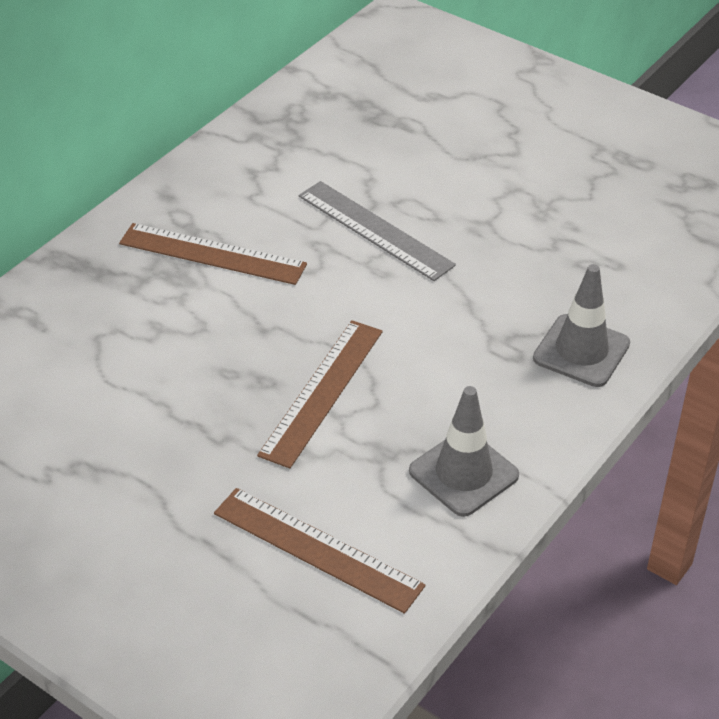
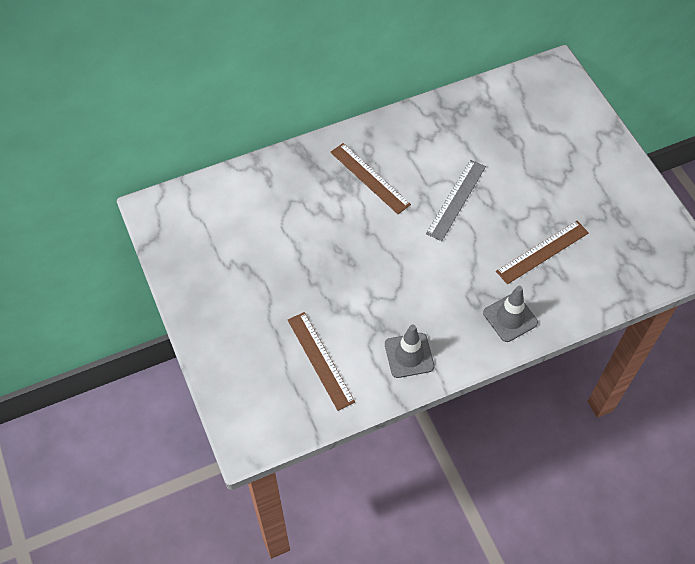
camera: 30 degrees right, 15 degrees up
brown ruler [257,320,382,468] -> brown ruler moved to [496,221,589,284]
grey ruler [299,181,456,281] -> grey ruler turned 45 degrees clockwise [426,160,486,241]

